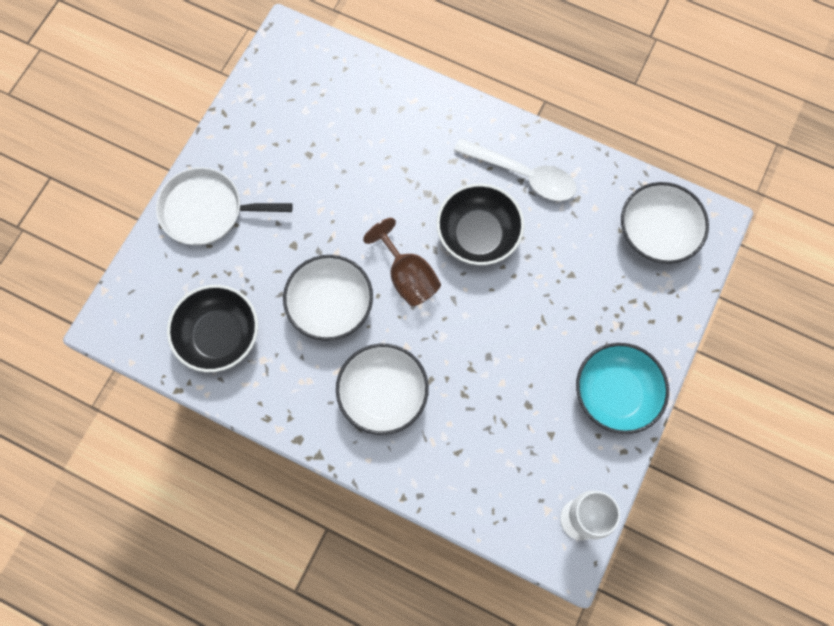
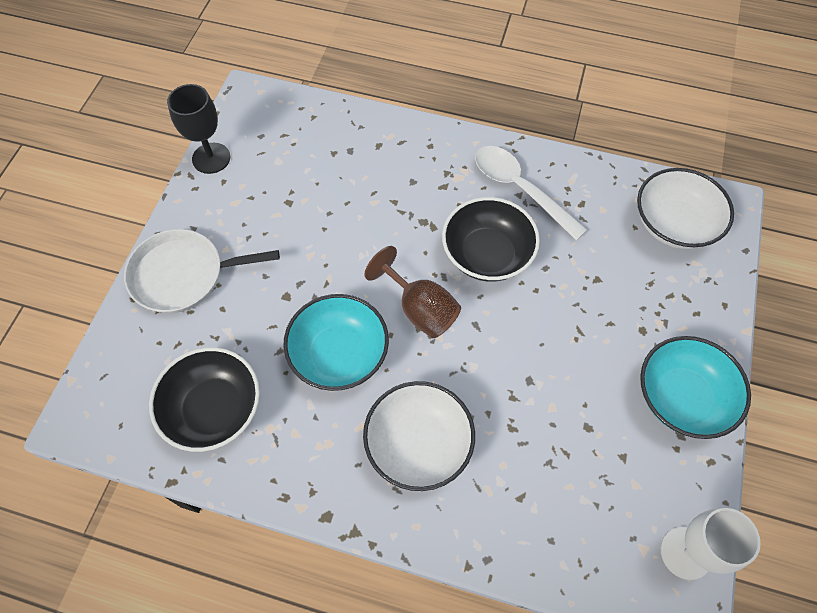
camera: 10 degrees left, 10 degrees down
white bowl [283,255,373,341] -> turquoise bowl [283,294,389,391]
white spoon [454,138,577,201] -> white spoon turned 150 degrees counterclockwise [475,146,587,240]
none -> black goblet [167,84,230,174]

